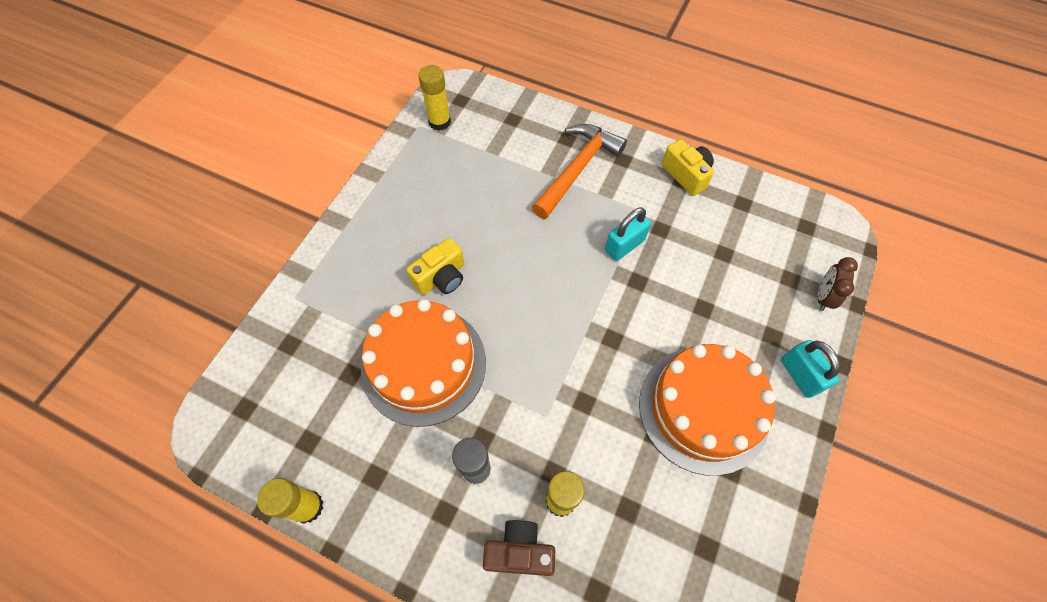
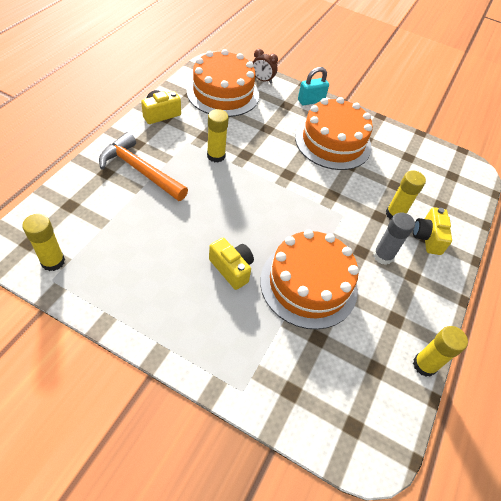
camera: 95 degrees left, 10 degrees down
brown camera [483,520,555,576] -> yellow camera [413,207,452,255]
turquoise padlock [605,207,651,261] -> yellow glue stick [207,109,229,163]
none -> orange cake [187,49,259,117]

